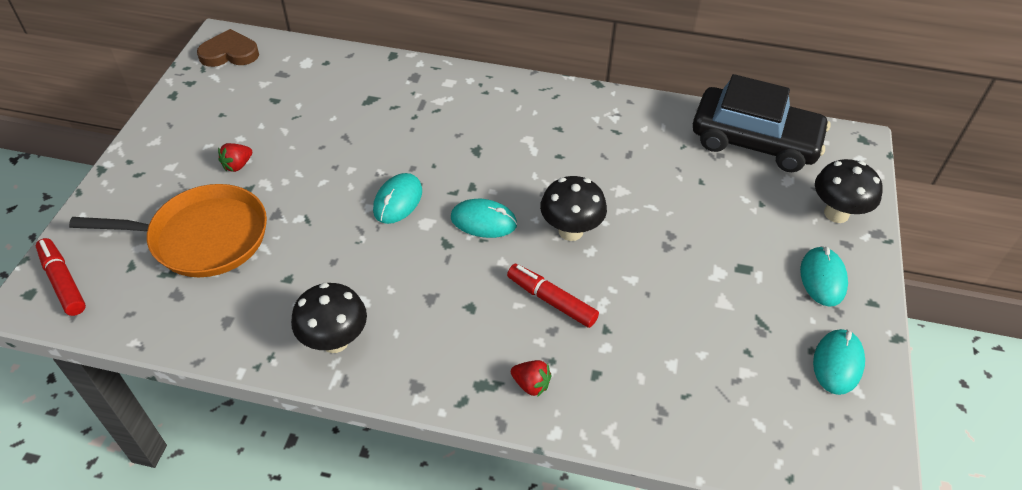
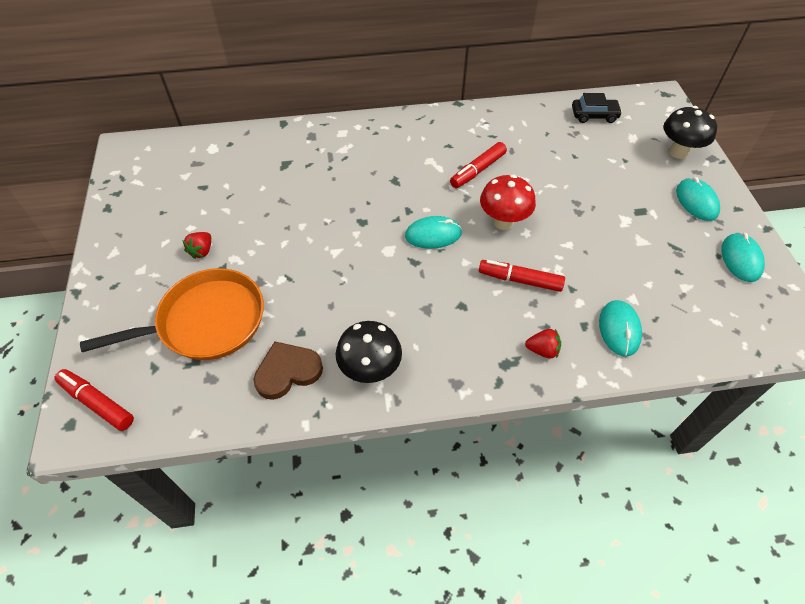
camera: 20 degrees left, 5 degrees up
brown heart [197,29,259,67] -> brown heart moved to [253,341,323,400]
turquoise mouse [373,173,422,224] -> turquoise mouse moved to [599,300,642,357]
black mushroom [540,176,607,241] -> red mushroom [480,175,536,230]
black car [693,74,830,172] -> black car [572,93,622,123], size x0.47
none -> red marker [450,142,507,188]

